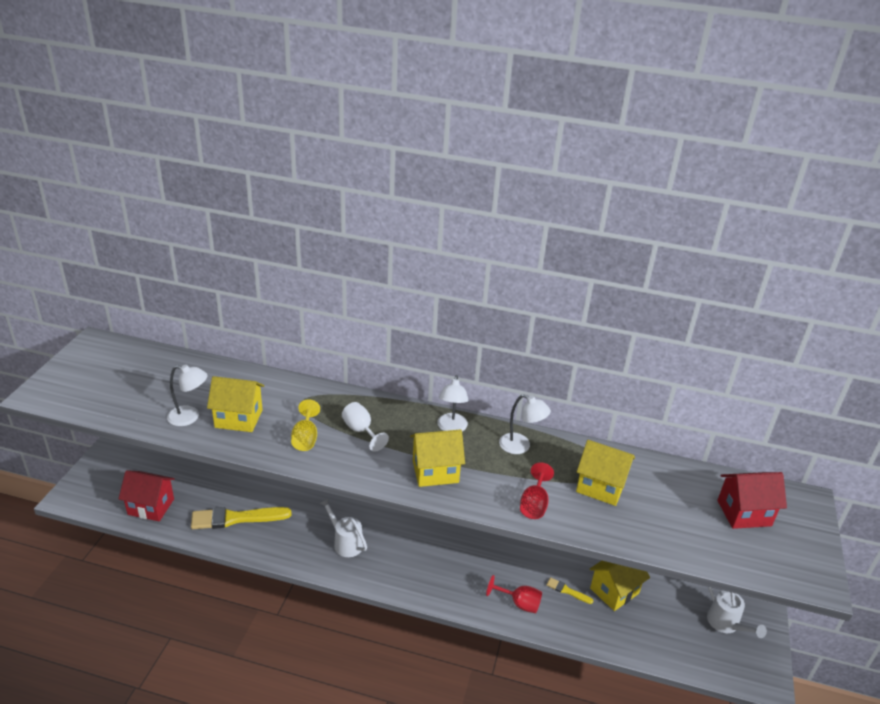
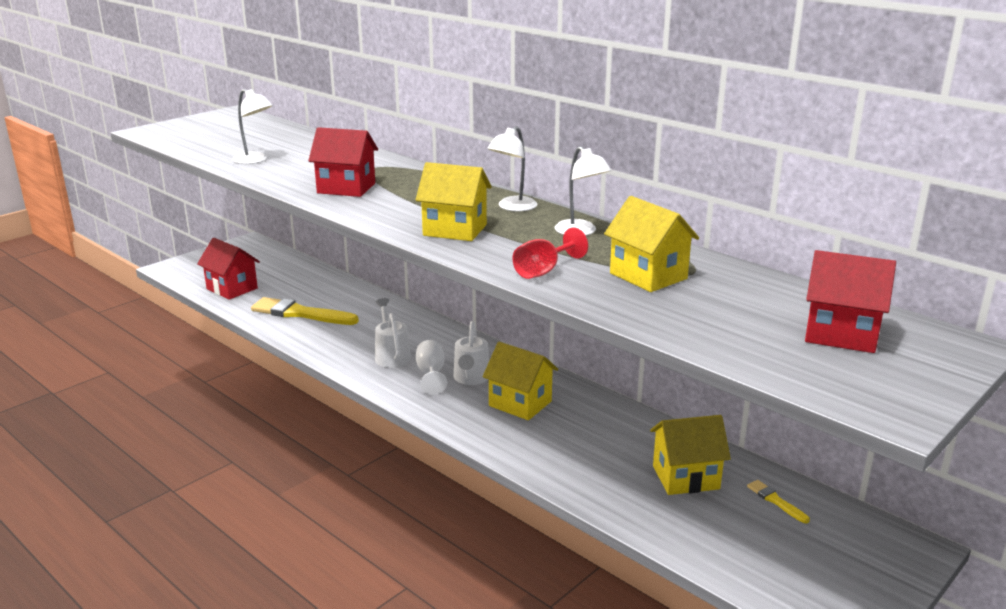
camera: 30 degrees right, 10 degrees down
yellow house [207,376,264,432] -> yellow house moved to [483,342,558,420]
yellow goblet [291,399,320,451] -> red house [308,127,378,197]
white goblet [342,402,389,452] -> white goblet moved to [416,340,447,395]
red goblet [486,575,542,613] -> none
yellow brush [546,577,593,604] -> yellow brush moved to [747,480,810,523]
white watering can [707,587,767,638] -> white watering can moved to [454,321,489,385]

